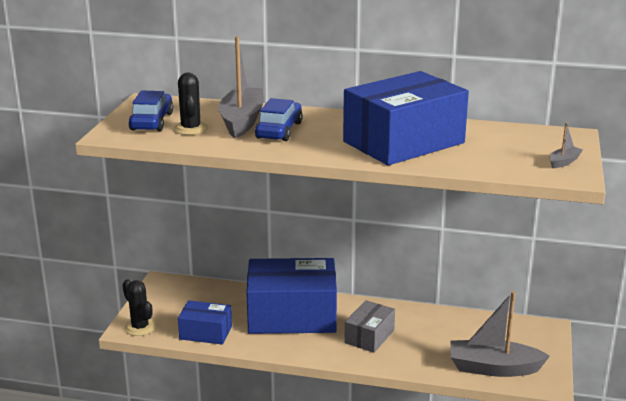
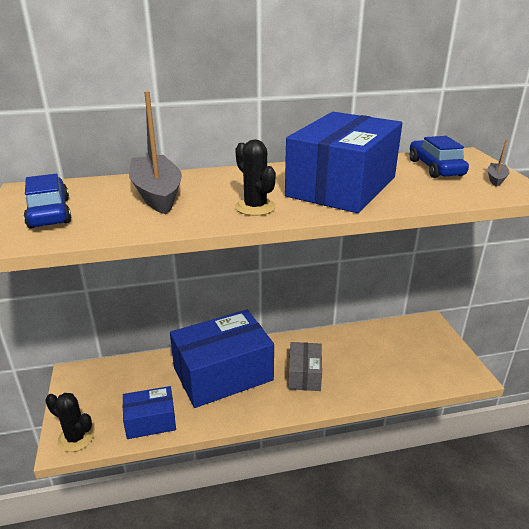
camera: 25 degrees left, 5 degrees up
black cactus [174,72,208,135] -> black cactus moved to [235,139,276,216]
blue car [255,98,303,141] -> blue car moved to [410,136,469,178]
grey boat [450,291,550,377] -> none

